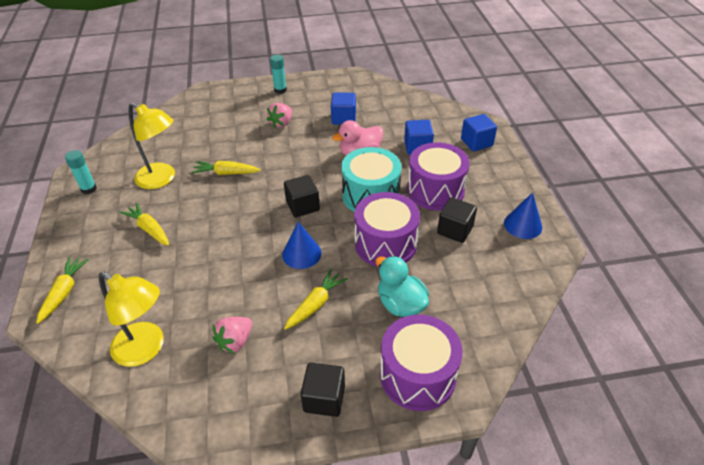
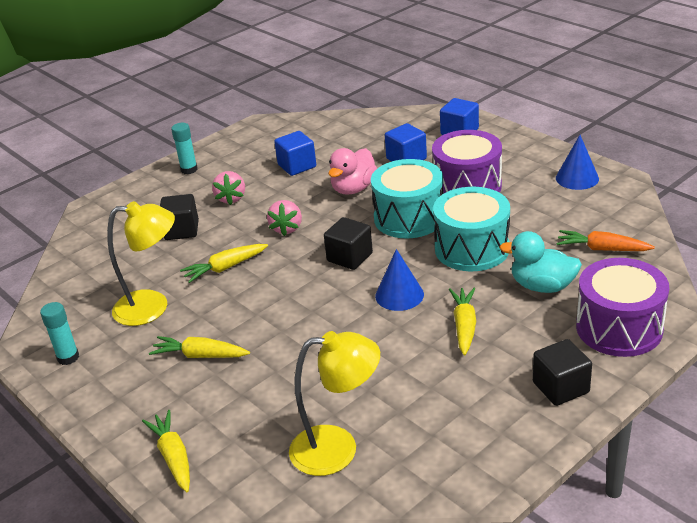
camera: 30 degrees left, 10 degrees down
pink strawberry [213,317,252,354] -> pink strawberry moved to [267,200,302,236]
purple drum [354,192,420,267] -> turquoise drum [433,187,510,271]
black cube [437,197,477,243] -> black cube moved to [160,194,199,240]
none -> orange carrot [556,230,655,251]

